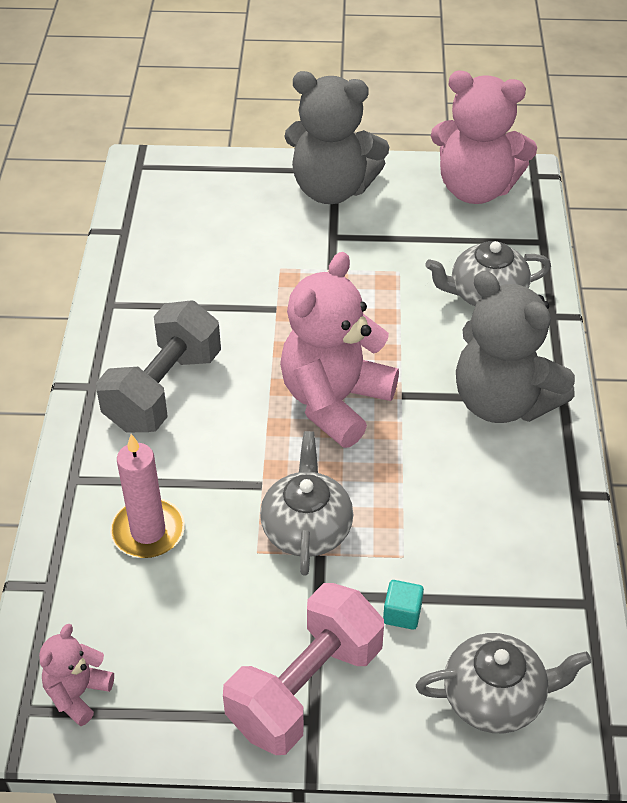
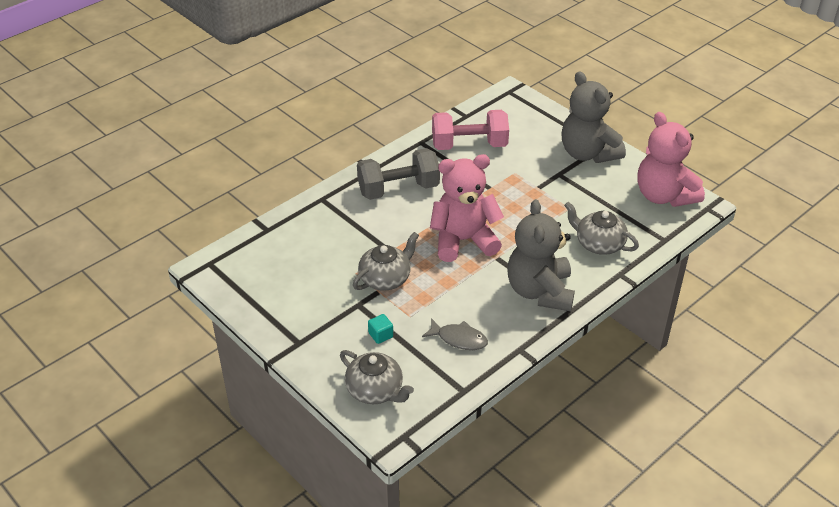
camera: 45 degrees right, 5 degrees down
pink teddy bear [39,624,114,726] -> none
pink candle [110,434,185,558] -> none
pink dumbbell [223,583,384,755] -> pink dumbbell moved to [432,110,509,150]
none -> grey fish [422,318,488,350]

